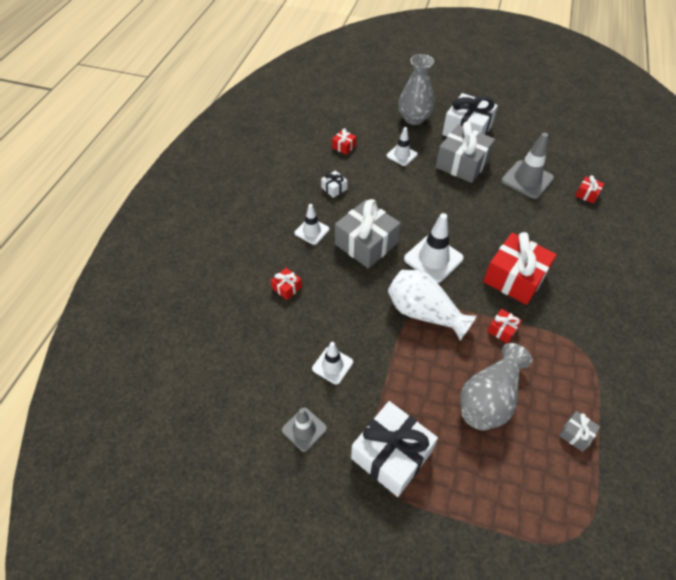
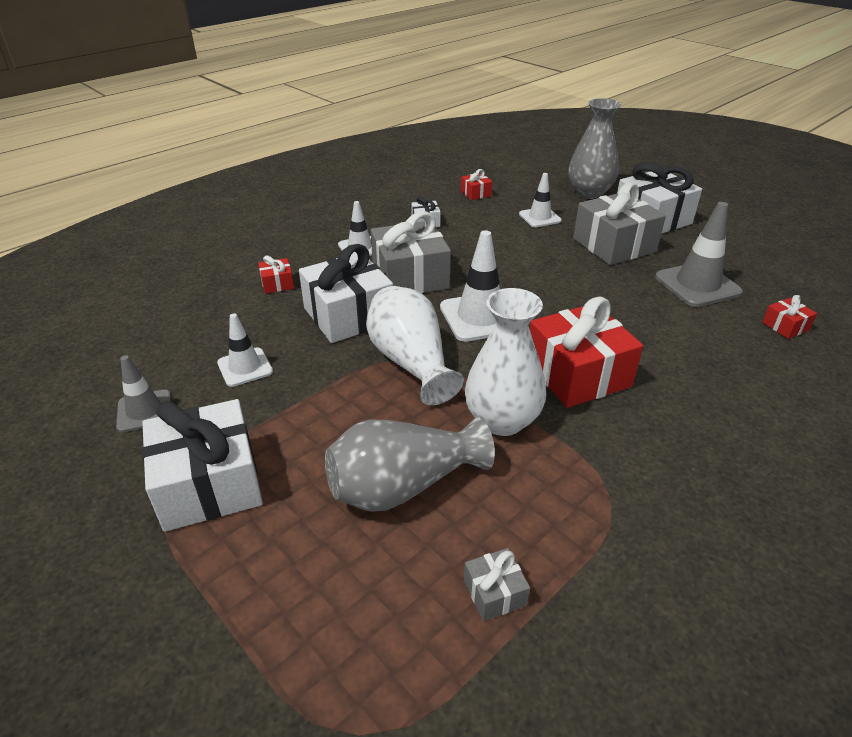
camera: 30 degrees right, 15 degrees down
red gift [487,309,522,343] -> white vase [465,288,546,436]
none -> white gift [299,244,393,343]

